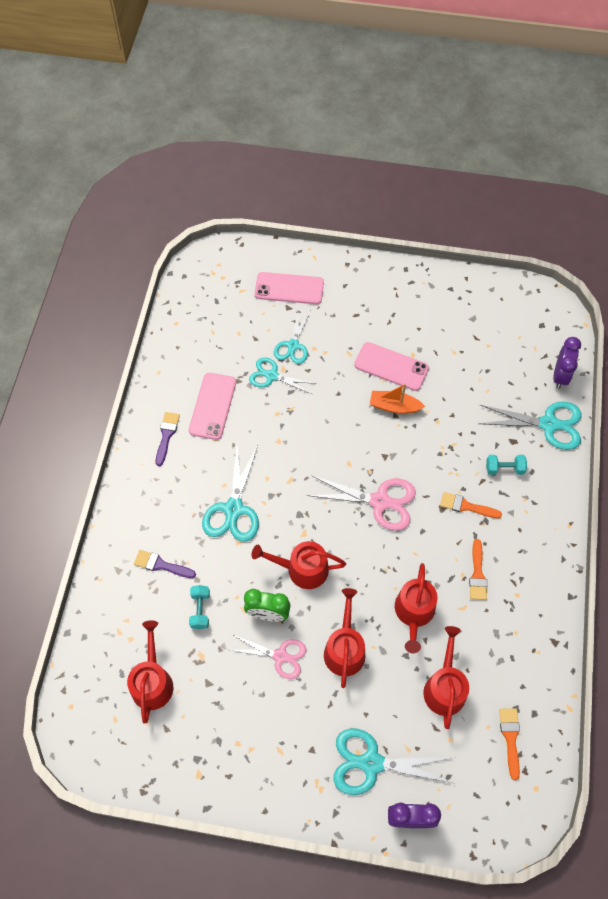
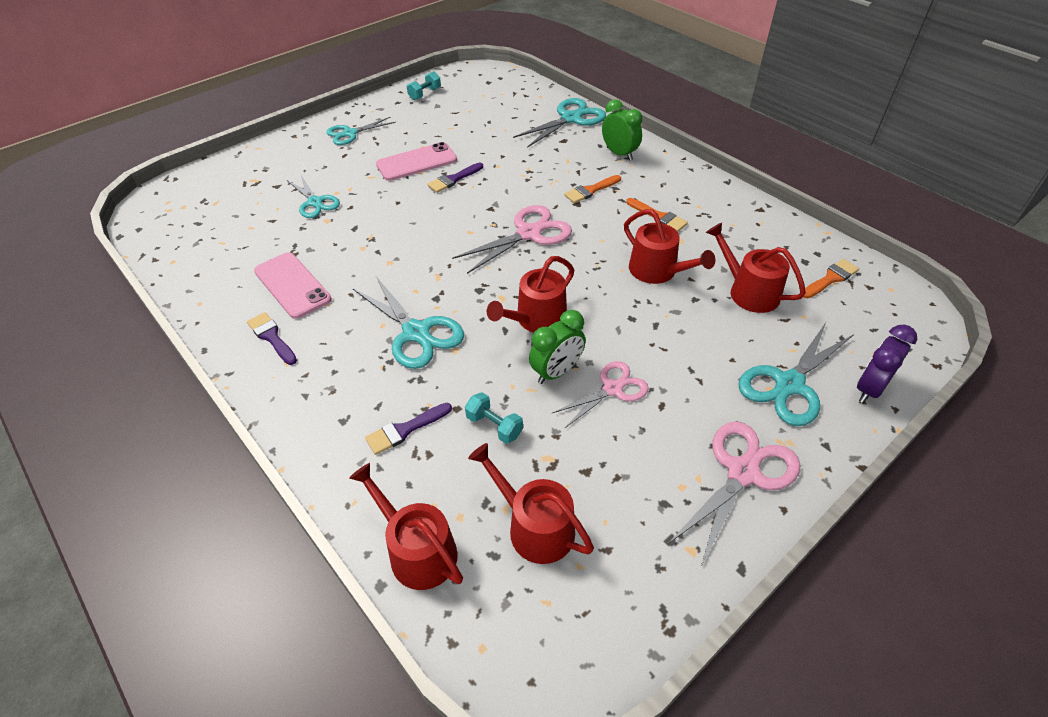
camera: 50 degrees left, 15 degrees down
turquoise scissors [249,357,317,394] -> turquoise scissors moved to [326,117,396,145]
pink phone [255,272,324,304] -> none
red watering can [324,588,365,688] -> red watering can moved to [349,463,463,590]
orange boat [370,384,425,414] -> purple brush [427,163,483,193]
turquoise dumbbell [486,455,527,475] -> turquoise dumbbell moved to [407,71,441,100]
orange brush [499,708,520,780] -> orange brush turned 105 degrees clockwise [803,259,859,298]
purple clock [553,337,581,389] -> none
none -> green clock [602,99,643,161]
none -> pink scissors [668,422,800,566]

